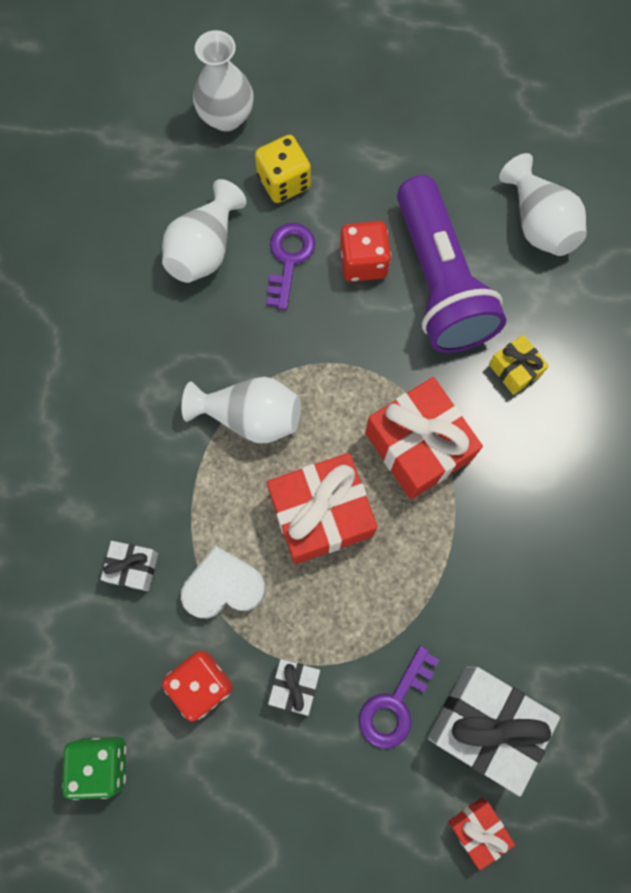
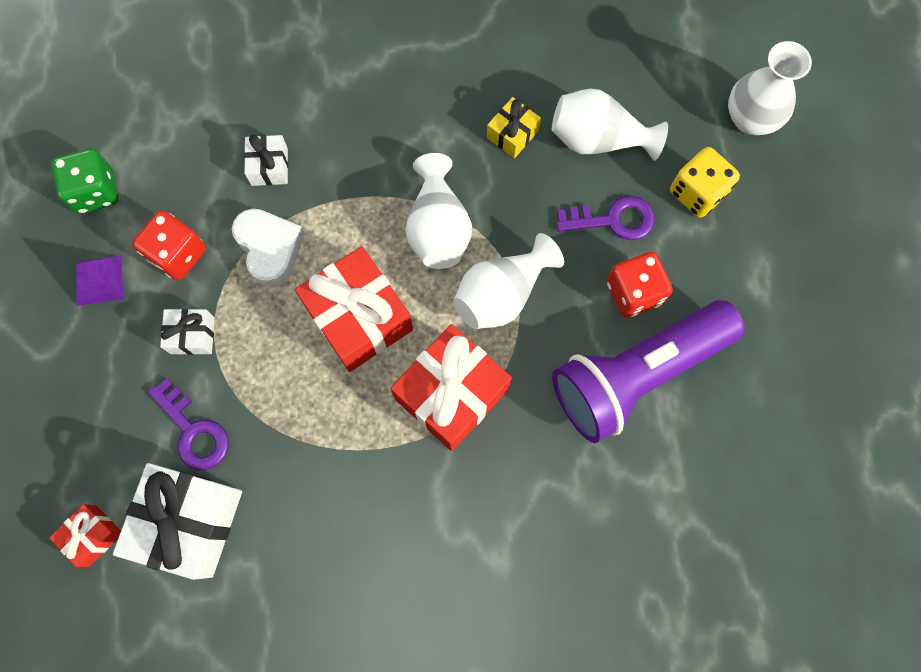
camera: 75 degrees right, 0 degrees up
purple key [359,646,439,748] -> purple key turned 150 degrees counterclockwise [148,378,229,471]
yellow gift [489,335,549,395] -> yellow gift moved to [487,97,541,158]
white vase [499,153,587,256] -> white vase moved to [453,233,564,329]
none -> purple pyramid [75,256,124,306]

